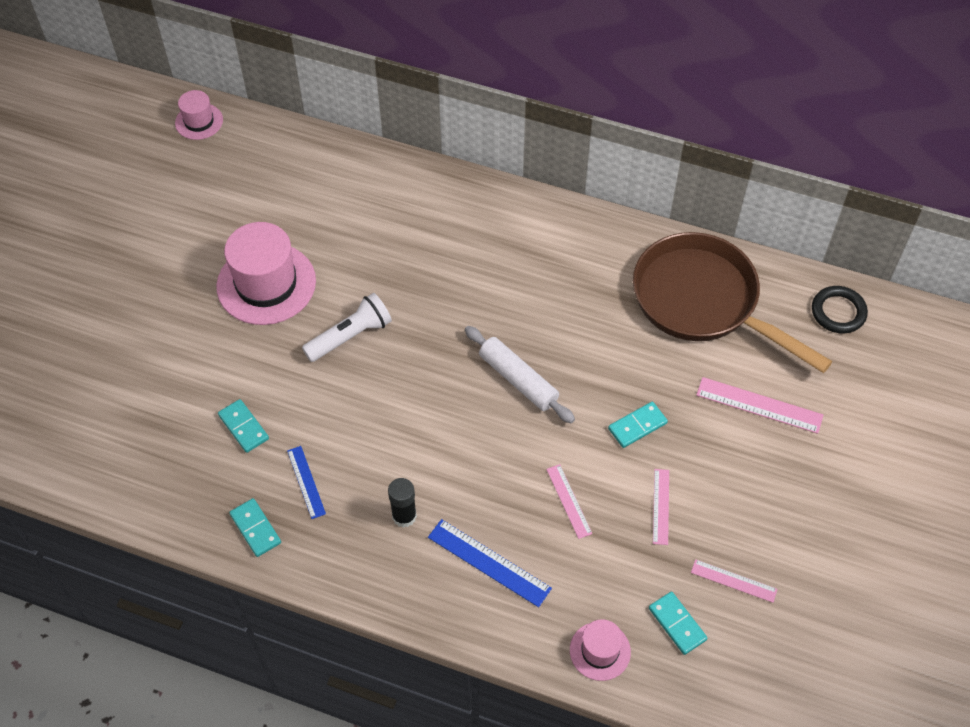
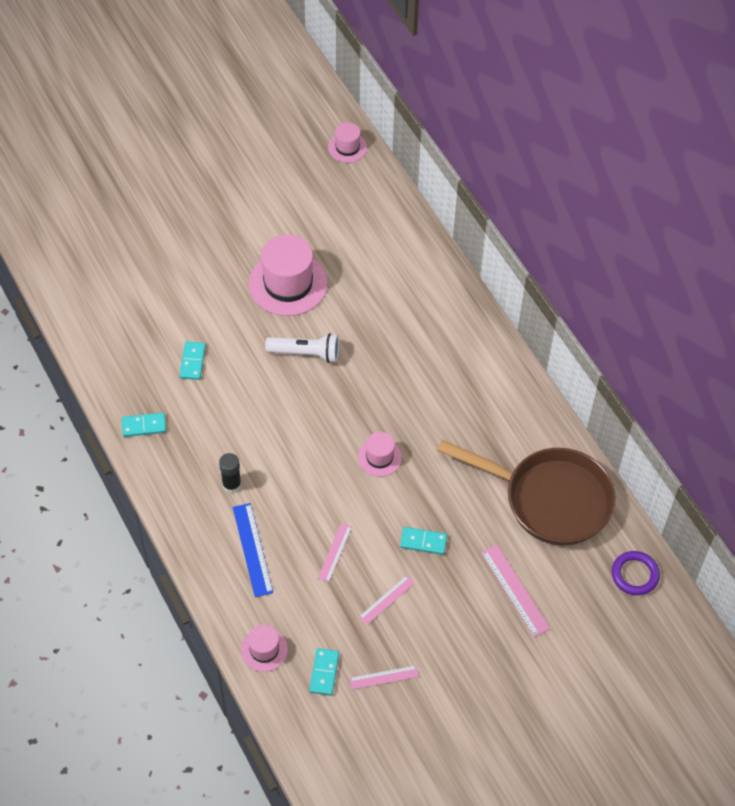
camera: 40 degrees right, 0 degrees up
turquoise domino [229,498,281,557] -> turquoise domino turned 75 degrees clockwise [122,413,166,437]
blue ruler [287,446,326,519] -> none
white rolling pin [465,326,575,423] -> pink hat [358,432,402,477]
brown pan [633,232,833,373] -> brown pan turned 120 degrees clockwise [437,440,616,545]
pink ruler [691,559,778,603] -> pink ruler turned 75 degrees counterclockwise [350,665,419,689]
black ring [812,286,868,333] -> purple ring [612,551,660,595]

